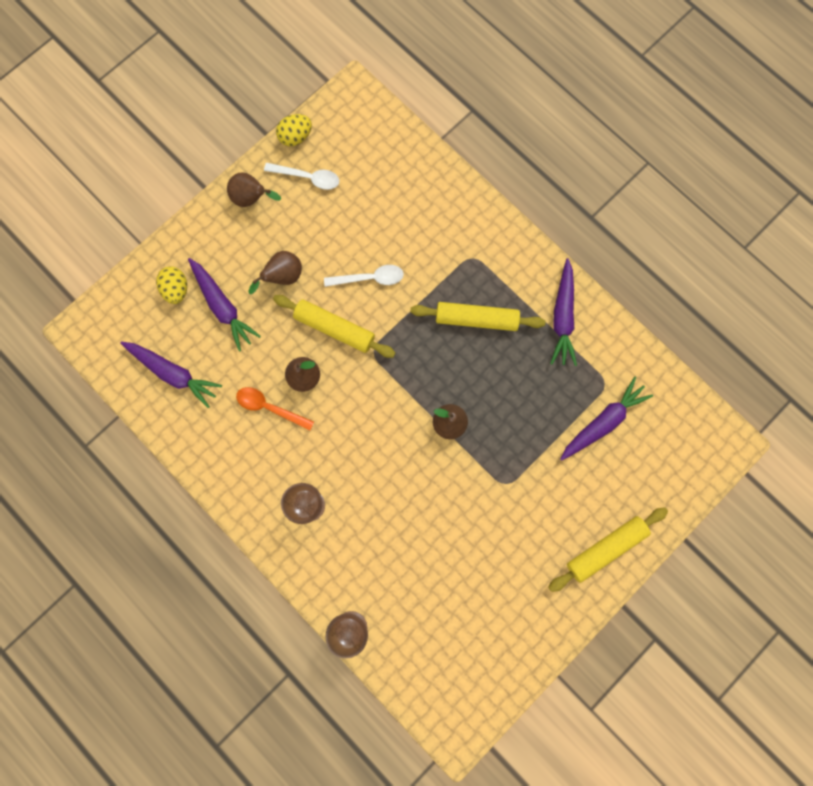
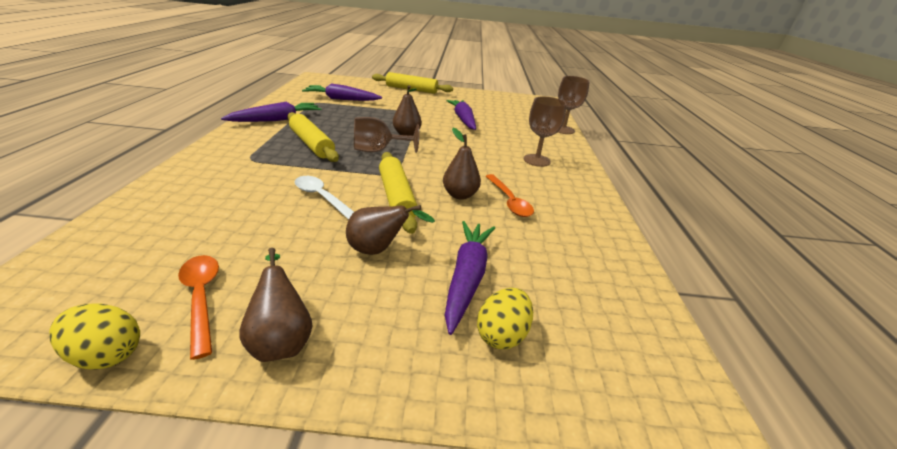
camera: 135 degrees left, 45 degrees down
purple carrot [120,342,222,408] -> purple carrot moved to [446,100,476,130]
white spoon [264,163,339,190] -> orange spoon [178,255,219,360]
none -> brown goblet [354,117,419,153]

